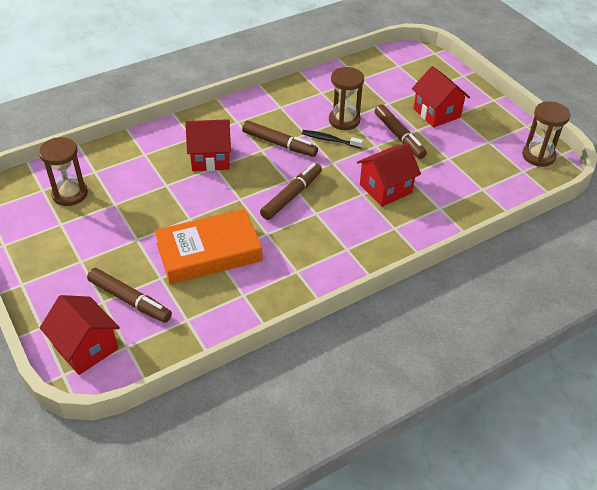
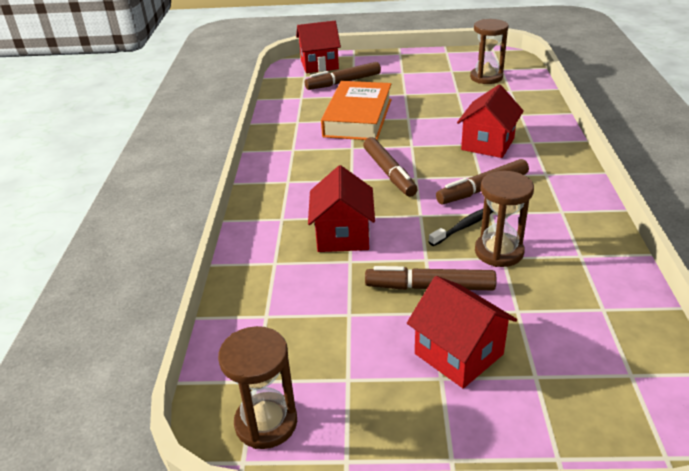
camera: 125 degrees right, 10 degrees down
red house [412,66,470,127] -> red house turned 45 degrees clockwise [407,276,517,389]

